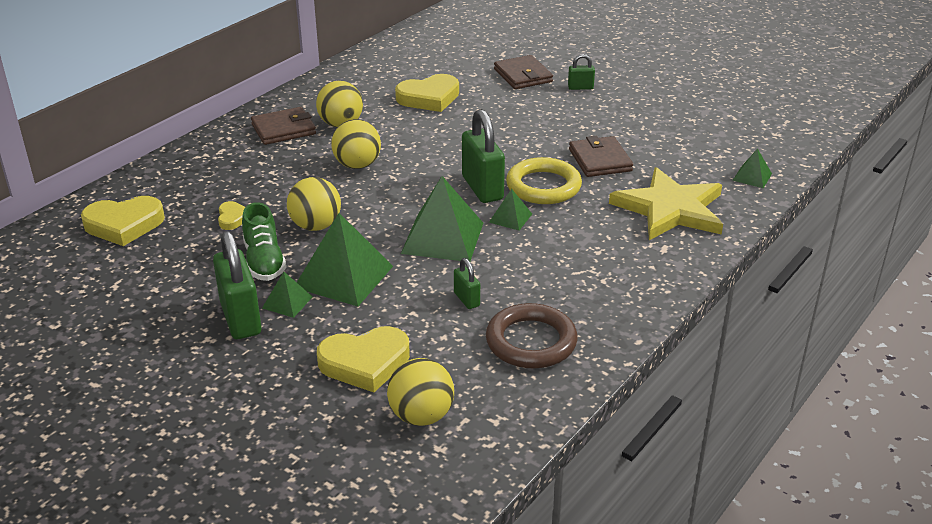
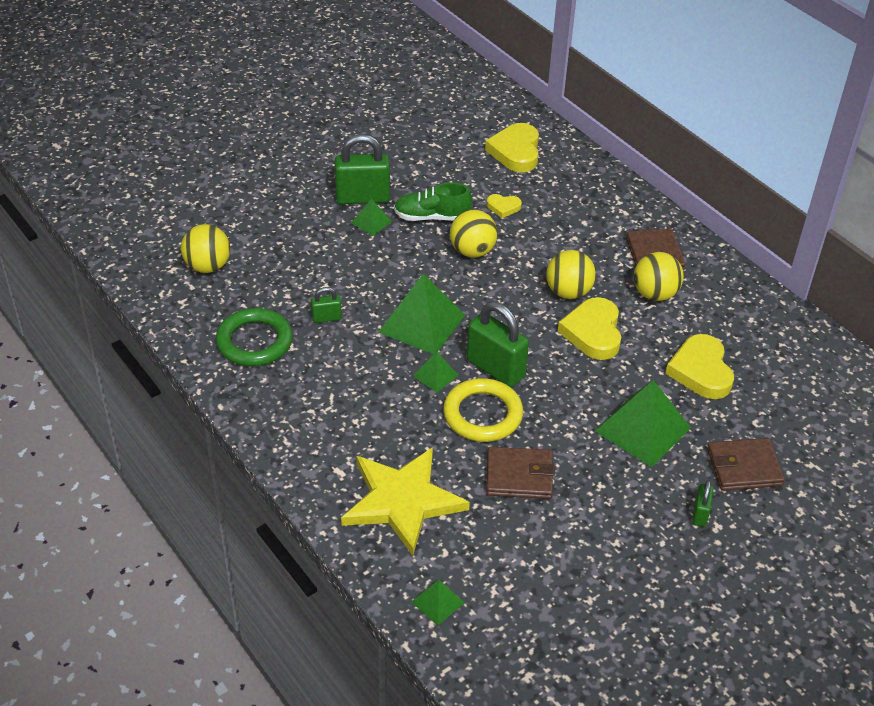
camera: 105 degrees right, 10 degrees up
green pyramid [297,213,393,307] -> green pyramid moved to [595,380,691,467]
yellow heart [317,326,410,392] -> yellow heart moved to [558,297,621,360]
green padlock [462,109,505,203] -> green padlock turned 45 degrees clockwise [467,302,529,387]
brown ring [486,303,578,369] -> green ring [216,308,293,366]

